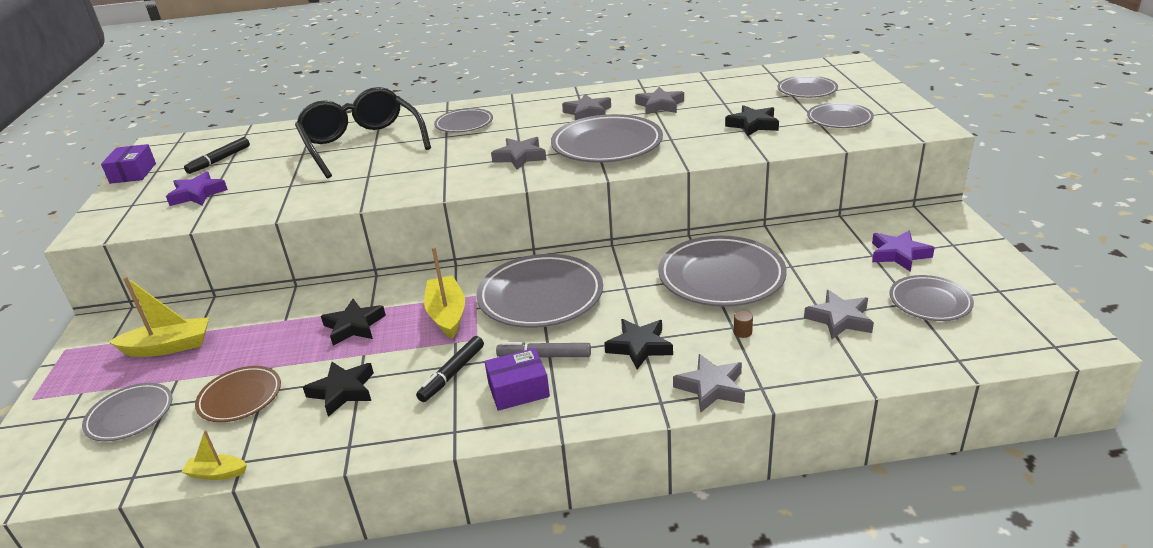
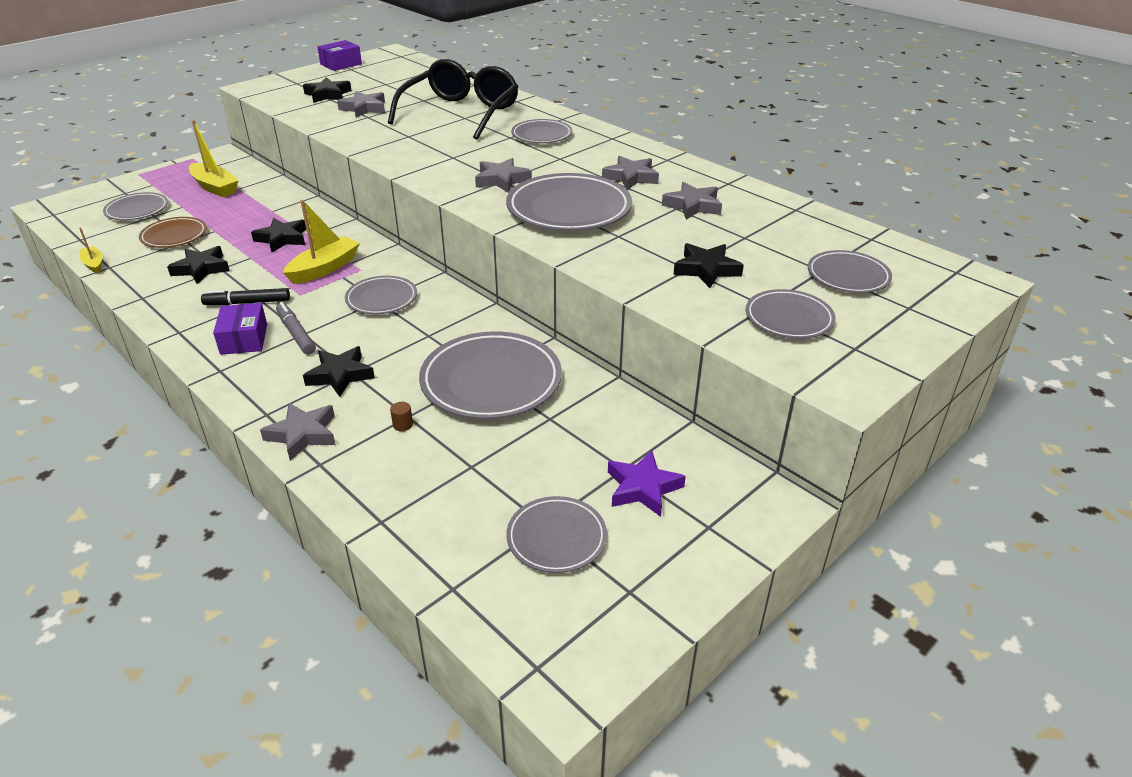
camera: 50 degrees right, 5 degrees up
purple star [166,171,228,206] -> black star [303,77,352,103]
black marker [184,137,250,174] -> none
grey plate [477,254,603,328] -> grey plate [345,276,417,315], size x0.57
purple box [484,348,550,411] -> purple box turned 45 degrees clockwise [213,303,267,355]
grey star [804,290,874,339] -> grey star moved to [337,91,385,118]

